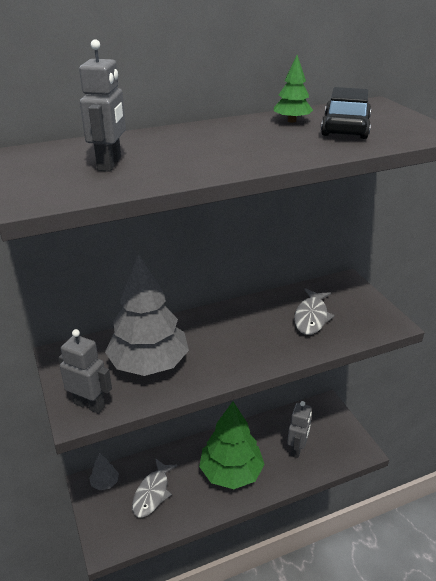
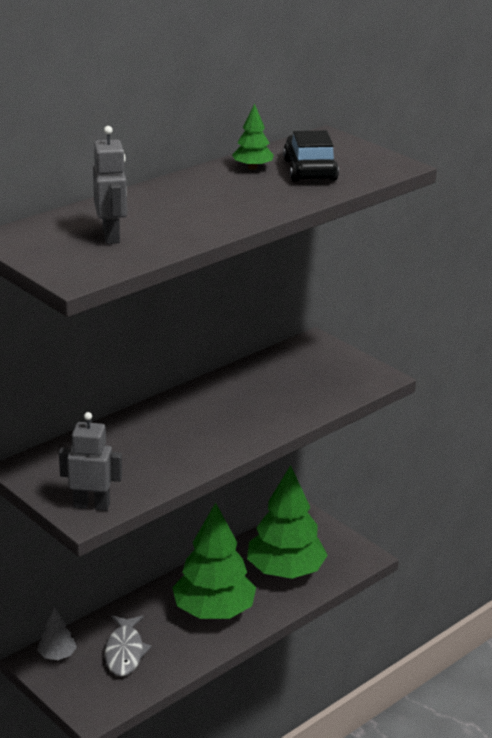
camera: 20 degrees left, 5 degrees down
grey tree [105,254,189,376] -> none
grey robot [287,401,312,458] -> green tree [247,465,328,579]
grey fish [294,288,335,335] -> none

